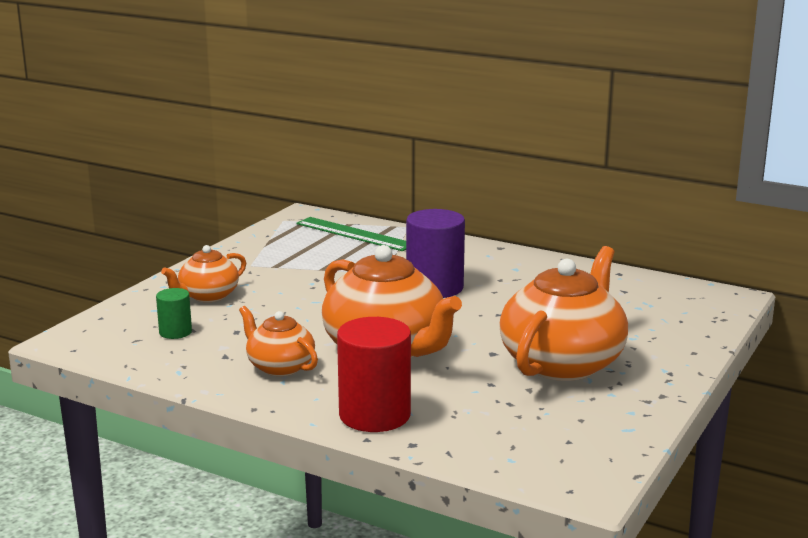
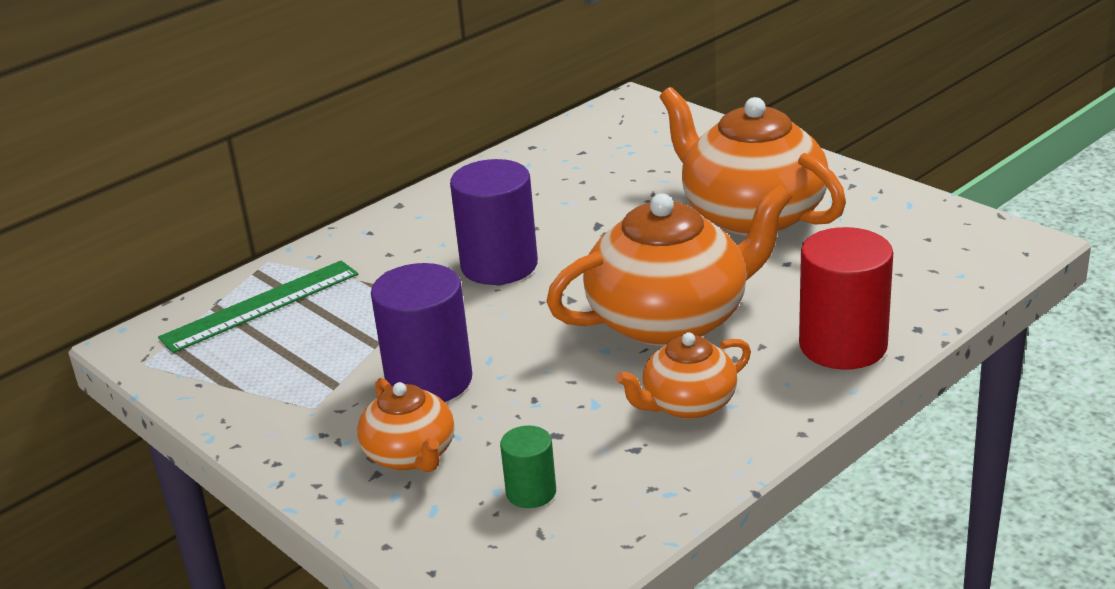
camera: 70 degrees left, 10 degrees up
none -> purple cylinder [371,263,472,402]

